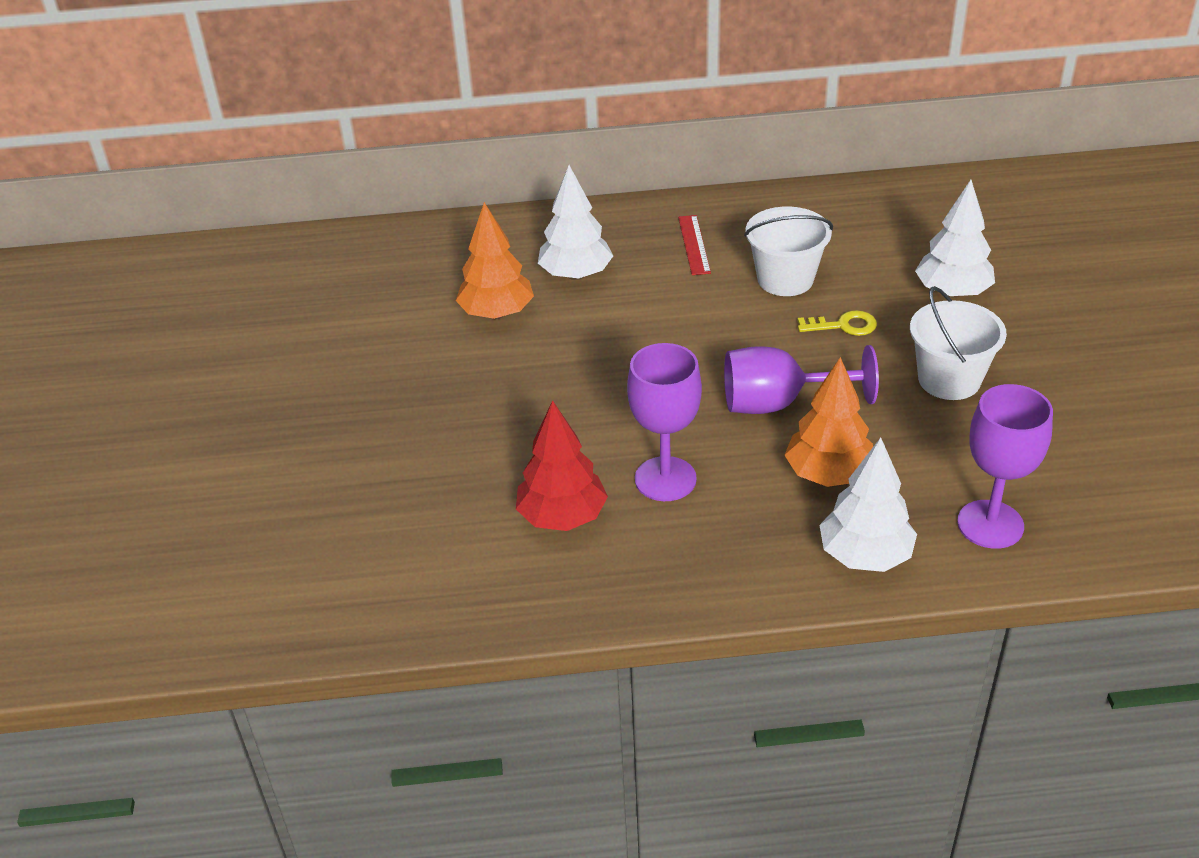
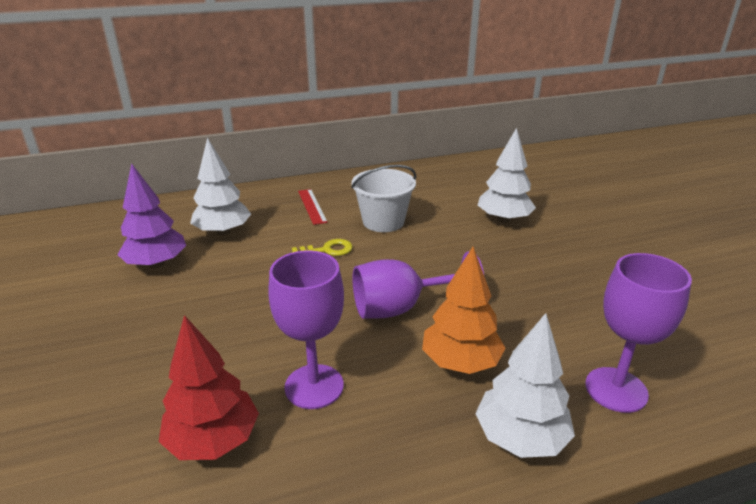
camera: 15 degrees left, 10 degrees down
orange tree [456,202,534,319] -> purple tree [117,163,186,268]
yellow key [798,310,877,336] -> yellow key moved to [292,239,353,256]
white bucket [910,286,1007,400] -> none

